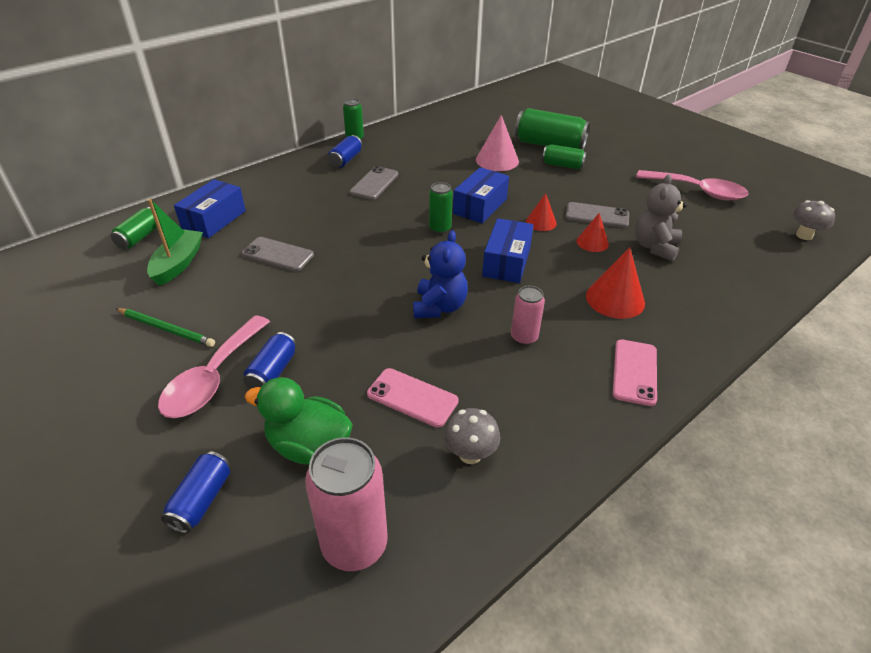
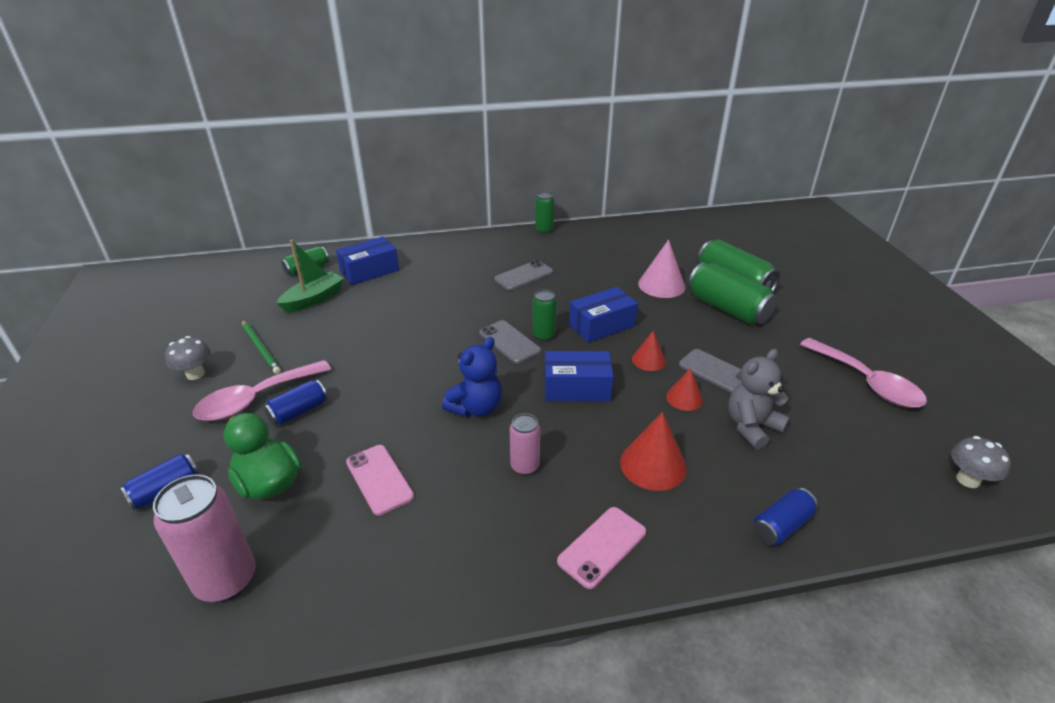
camera: 30 degrees right, 5 degrees down
grey phone [242,237,314,272] -> grey phone moved to [480,320,541,364]
blue can [328,135,362,168] -> blue can moved to [753,488,818,545]
grey mushroom [444,408,500,464] -> grey mushroom moved to [165,336,211,380]
blue box [482,218,534,283] -> blue box turned 45 degrees clockwise [545,351,614,401]
green can [542,144,587,169] -> green can [688,262,777,325], size x1.76

